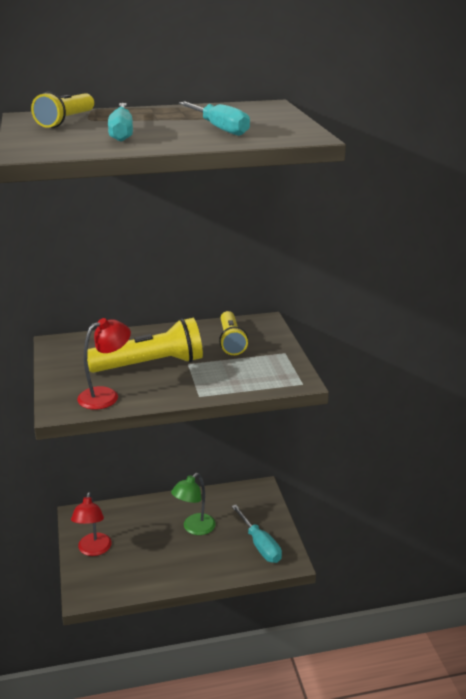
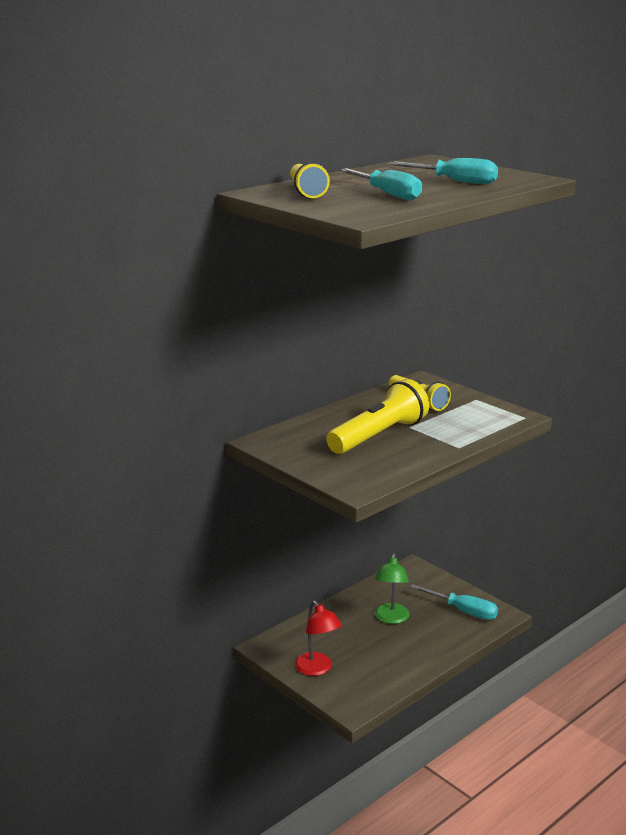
camera: 30 degrees left, 5 degrees down
red lamp [77,318,131,409] -> none

